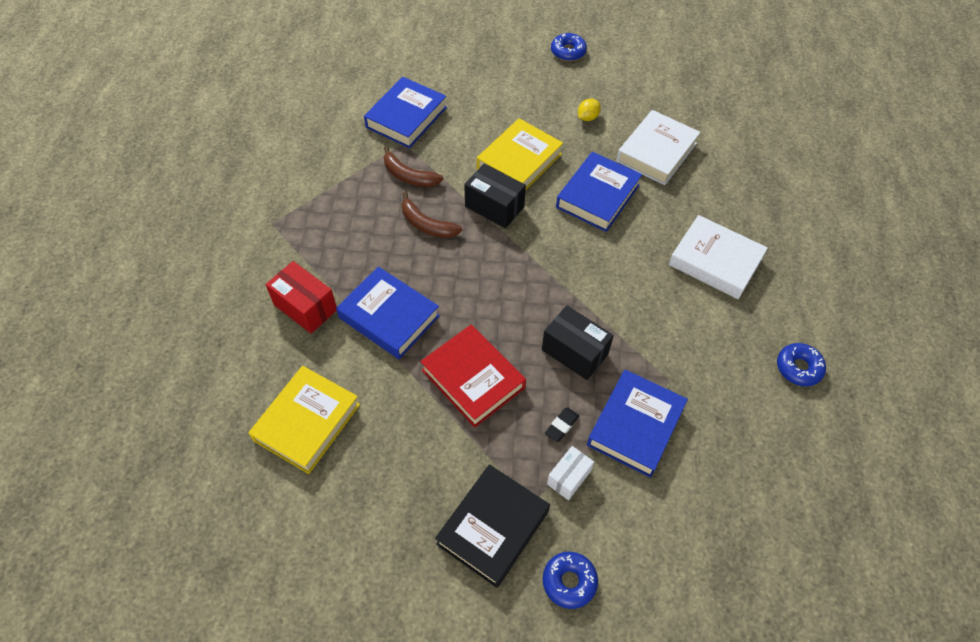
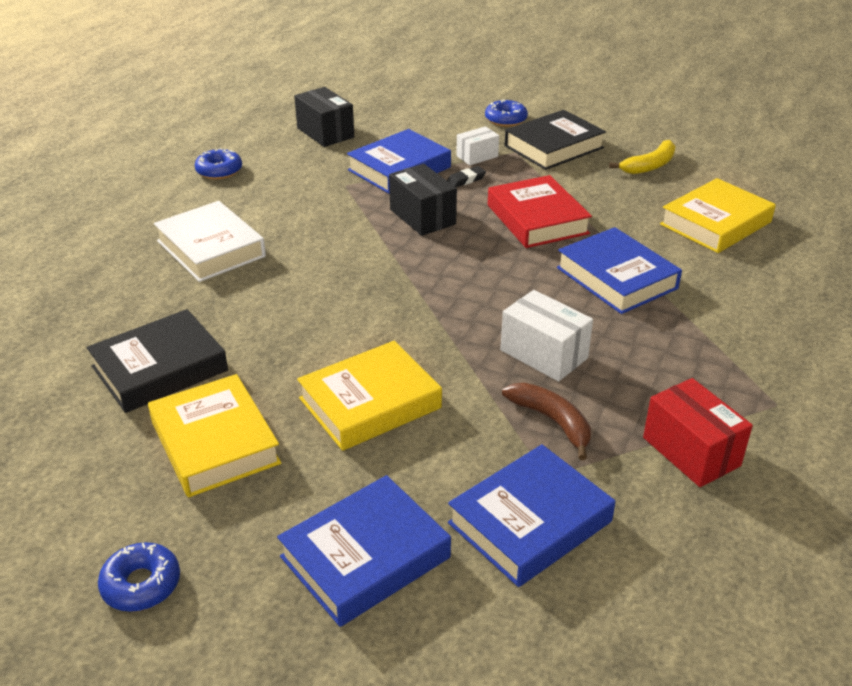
camera: 160 degrees left, 20 degrees down
red box [265,261,337,334] -> red box moved to [643,378,753,487]
brown banana [402,192,462,238] -> white box [501,290,593,382]
black box [464,163,526,228] -> black box moved to [294,87,354,147]
blue book [556,152,642,232] -> blue book moved to [277,475,451,627]
yellow lemon [578,98,601,121] -> yellow book [148,374,281,497]
white book [616,110,700,185] -> black book [87,309,228,413]
none -> yellow banana [609,140,676,174]

